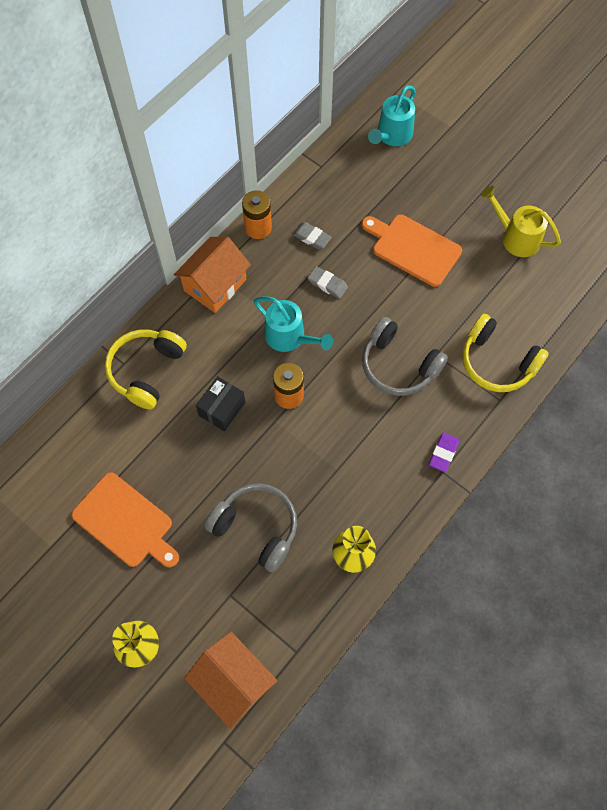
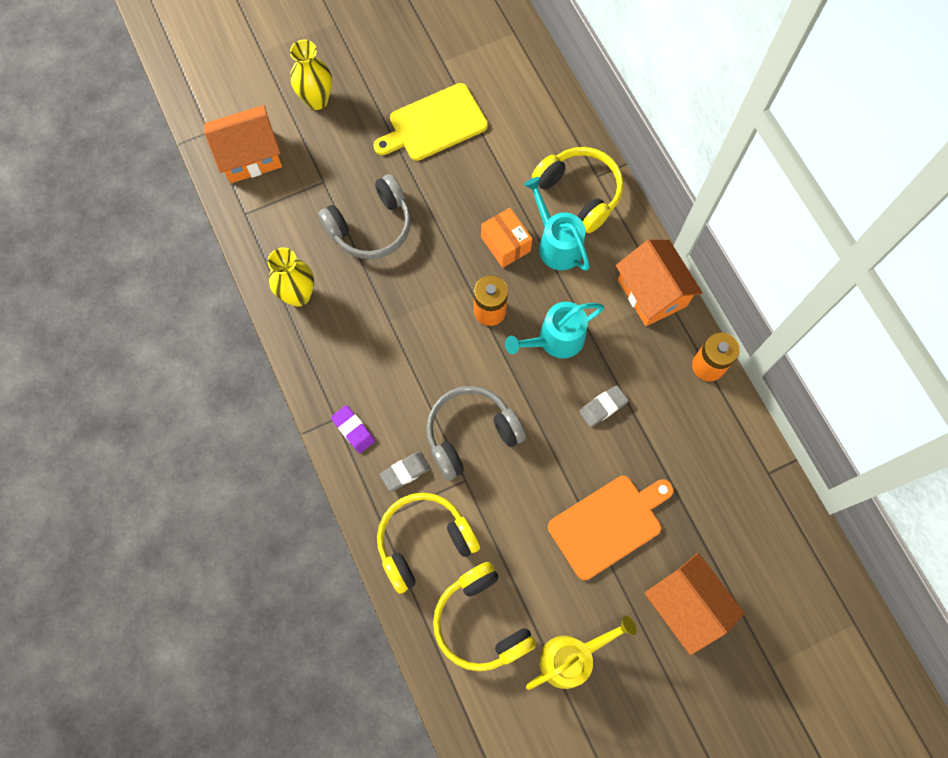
camera: 115 degrees right, 5 degrees up
orange cutting board [71,472,179,568] -> yellow cutting board [373,83,488,161]
black box [196,376,245,431] -> orange box [481,208,532,268]
grey eraser [292,222,332,249] -> grey eraser moved to [380,452,430,491]
turquoise watering can [368,85,416,146] -> turquoise watering can moved to [524,177,590,271]
none -> yellow headphones [433,562,536,671]
none -> orange house [645,553,745,655]

